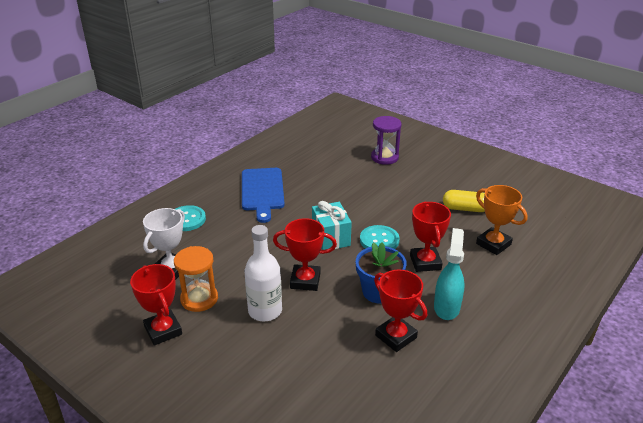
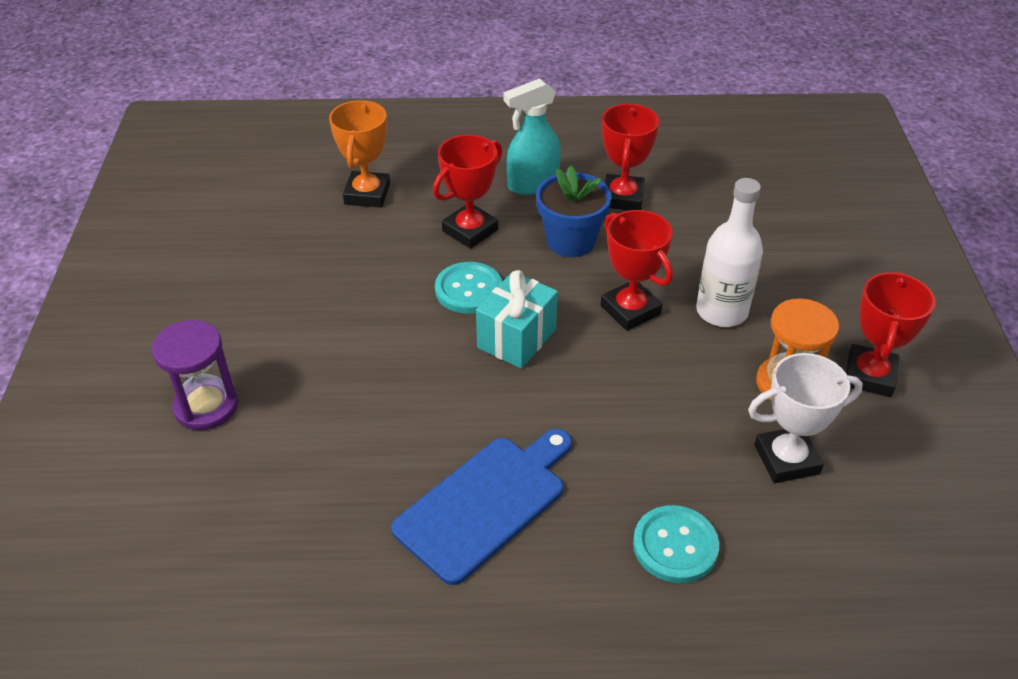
camera: 130 degrees left, 10 degrees up
yellow capsule [443,190,485,212] -> none

